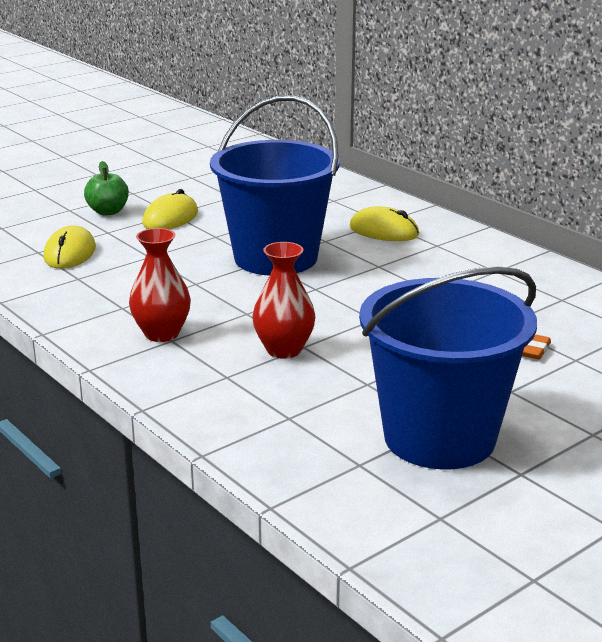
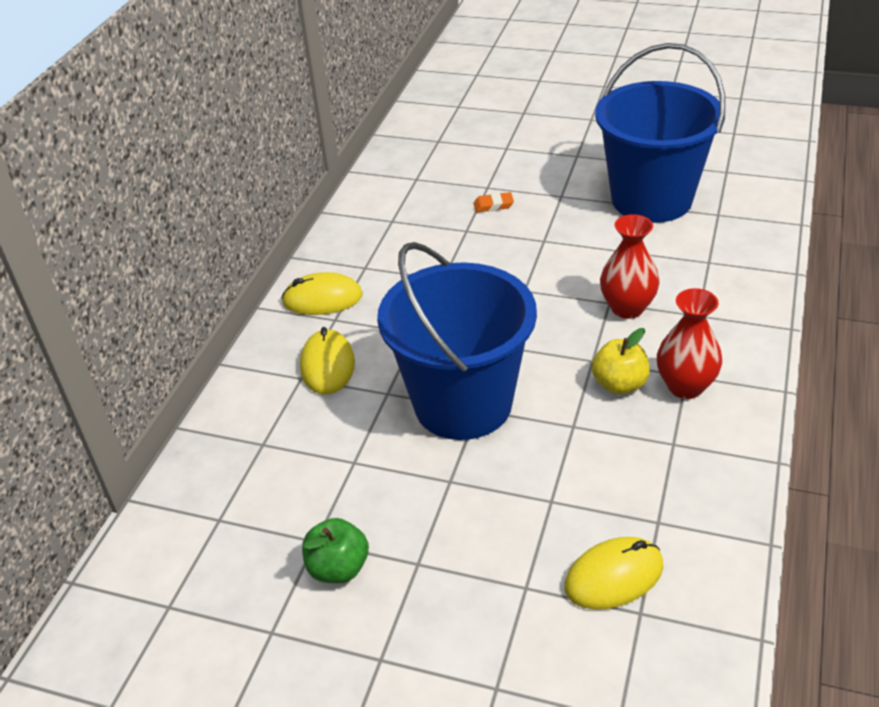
camera: 120 degrees left, 15 degrees up
green apple [84,161,129,216] -> green apple moved to [302,518,369,583]
yellow mouse [142,189,198,229] -> yellow mouse moved to [281,272,363,315]
none -> yellow apple [592,328,650,395]

